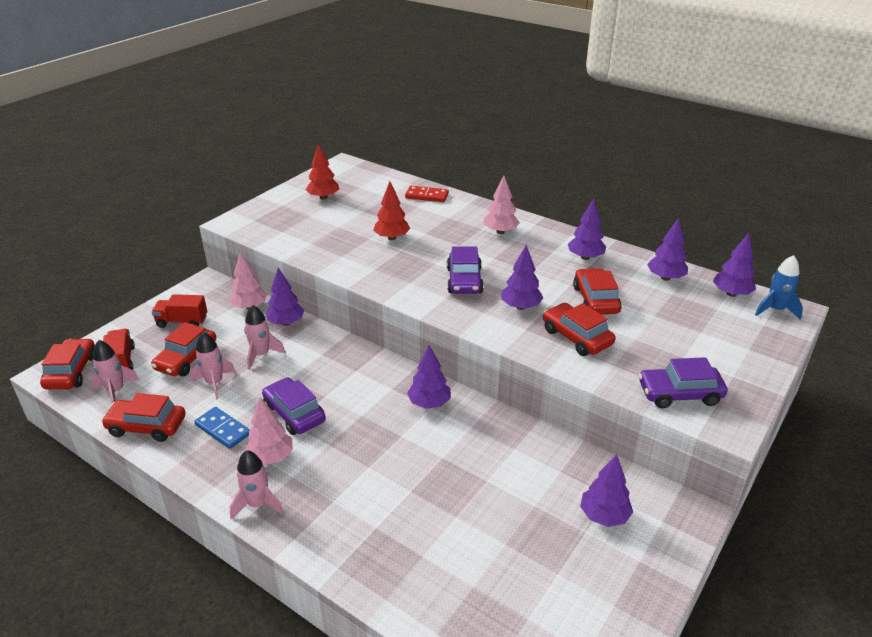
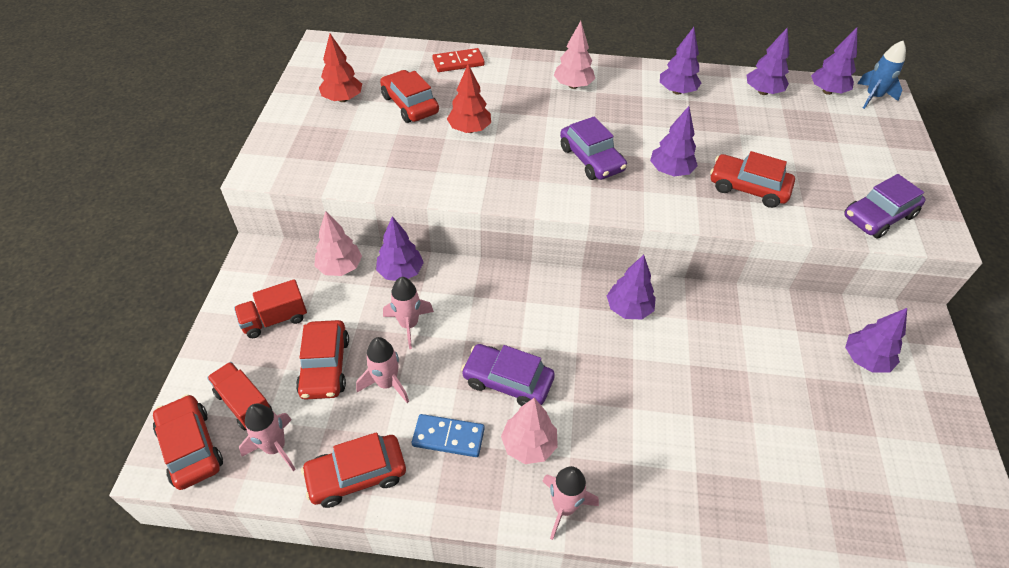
camera: 30 degrees left, 15 degrees up
red car [573,268,622,315] -> red car moved to [380,70,439,123]

